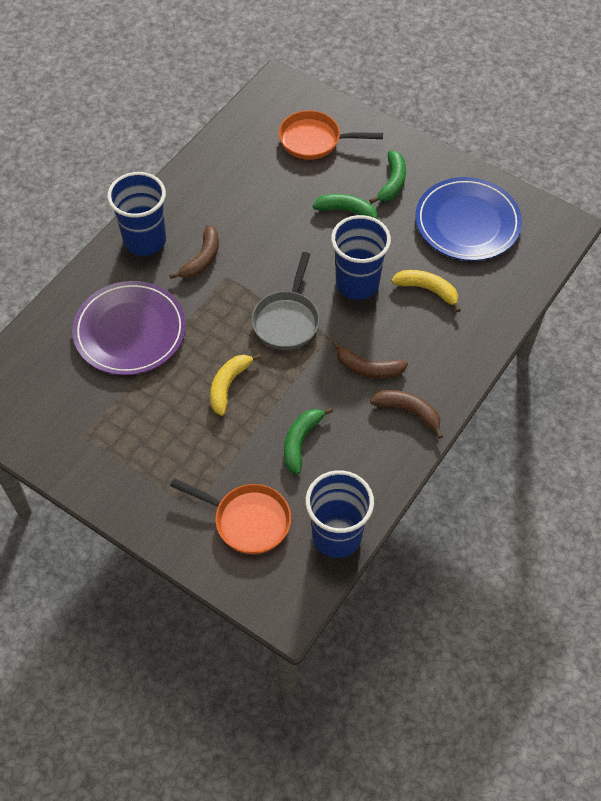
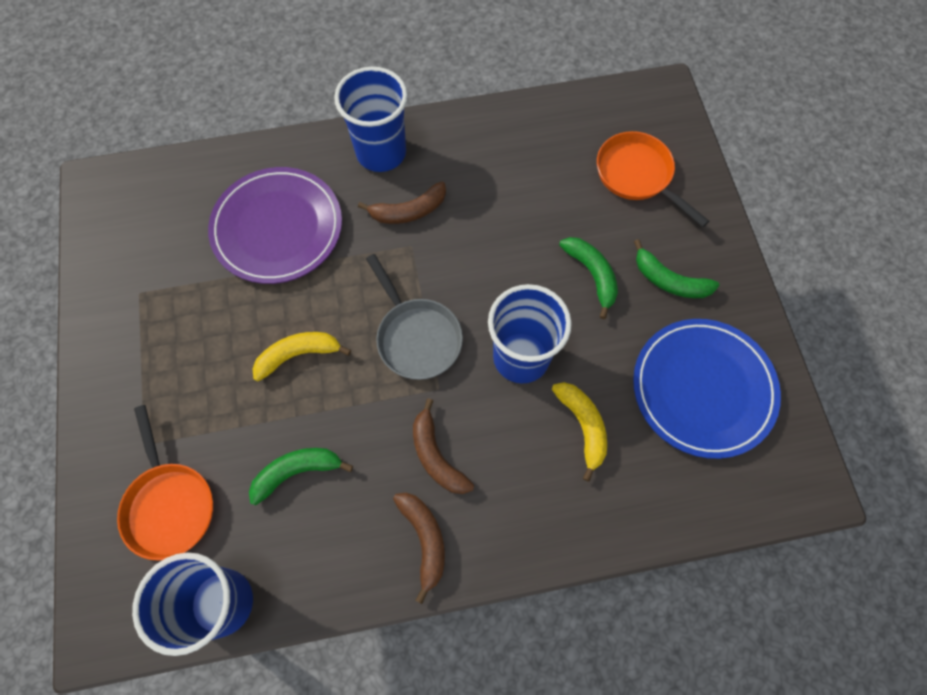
camera: 45 degrees right, 10 degrees up
grey pan [251,252,320,350] -> grey pan turned 90 degrees counterclockwise [366,254,463,380]
green banana [369,150,406,204] -> green banana turned 60 degrees clockwise [634,239,720,298]

